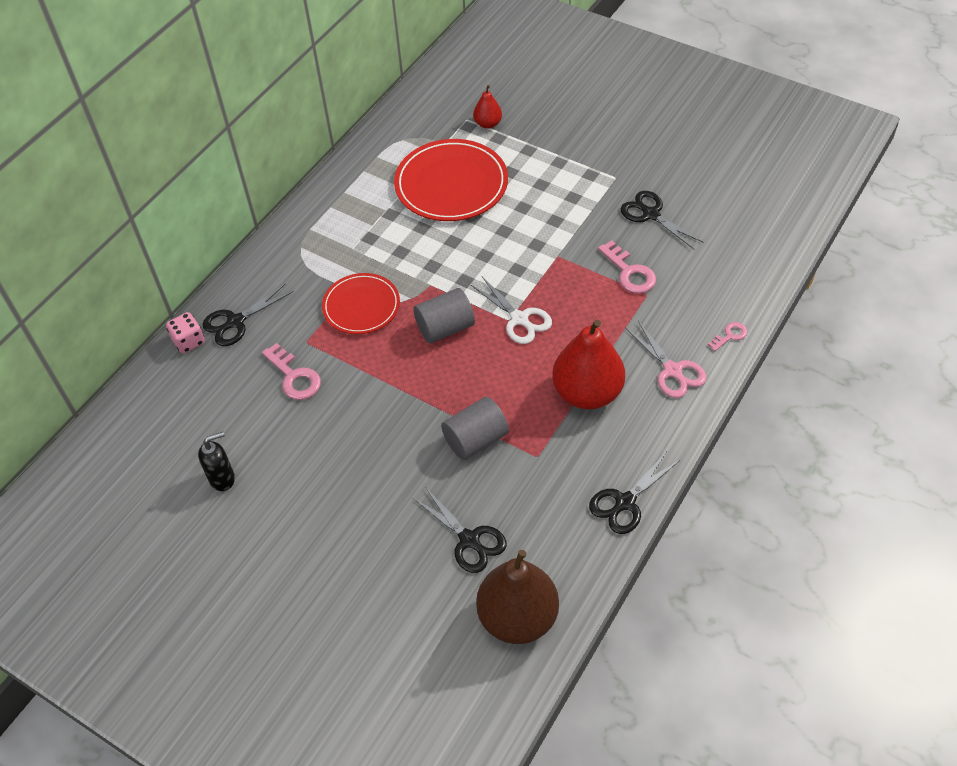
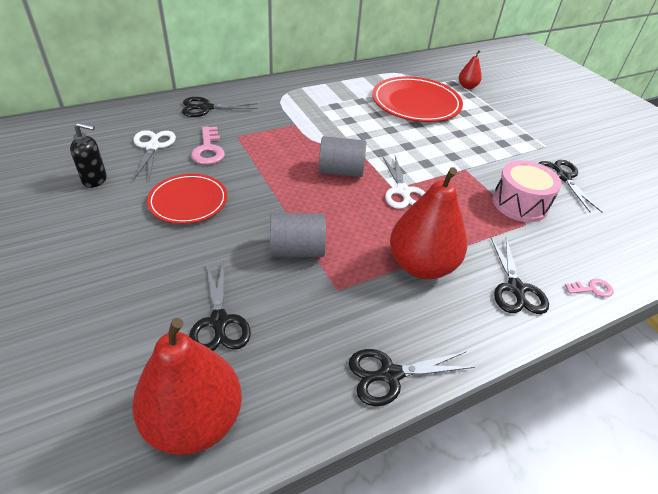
camera: 25 degrees right, 10 degrees down
pink dice [166,312,205,353] -> none
red plate [322,273,400,334] -> red plate moved to [147,174,227,224]
brown pear [476,550,559,644] -> red pear [132,318,242,455]
pink key [598,241,656,294] -> pink drum [492,160,562,222]
pink scissors [626,321,707,398] -> black scissors [490,237,549,314]
none -> white scissors [134,130,176,179]

